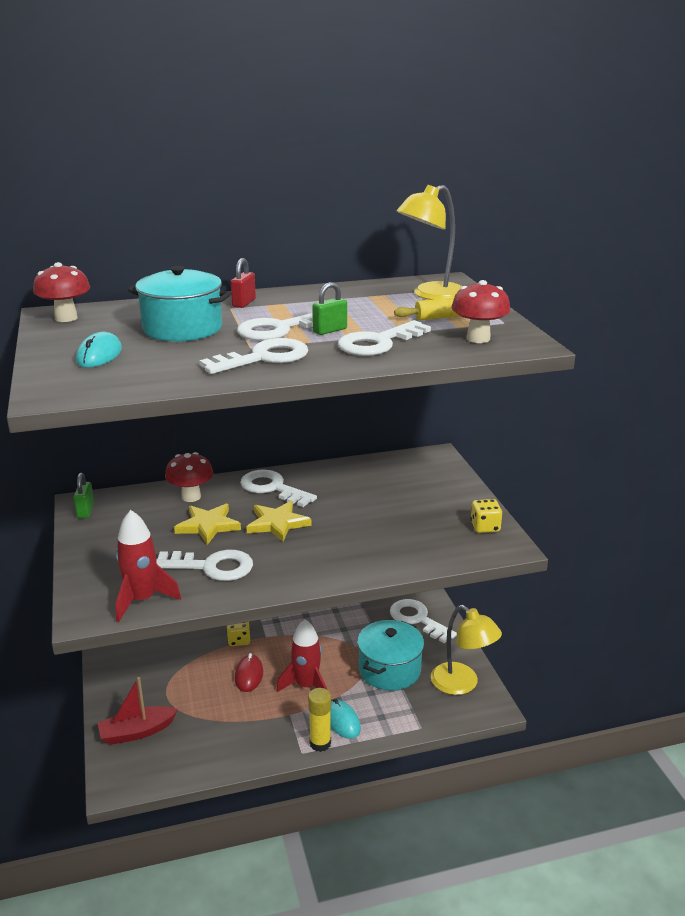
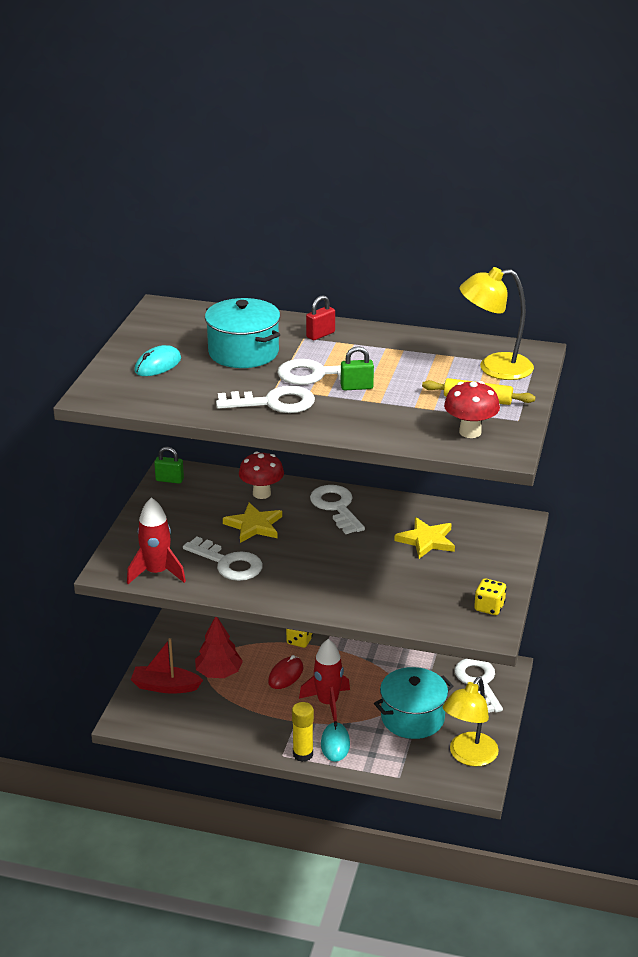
camera: 30 degrees right, 5 degrees up
red mushroom [33,262,90,322] -> none
green padlock [74,473,94,518] -> green padlock turned 75 degrees clockwise [154,447,184,484]
yellow star [246,501,311,542] -> yellow star moved to [394,517,455,559]
white key [338,320,431,356] -> none
yellow lamp [431,605,502,695] -> yellow lamp turned 45 degrees clockwise [443,677,499,767]
none -> red tree [195,617,243,678]

